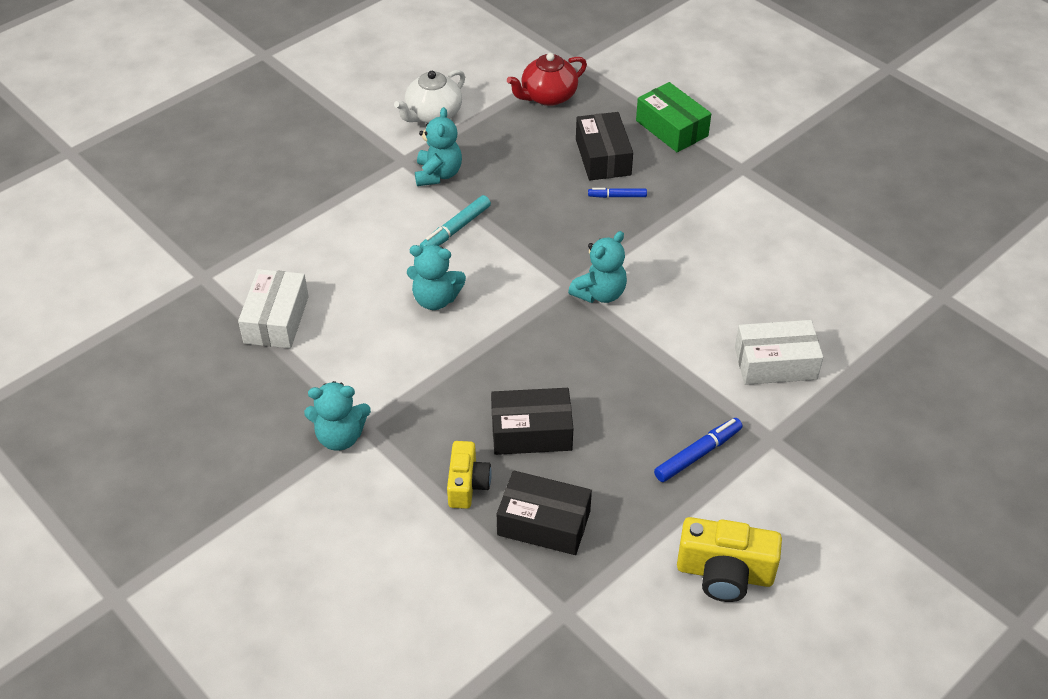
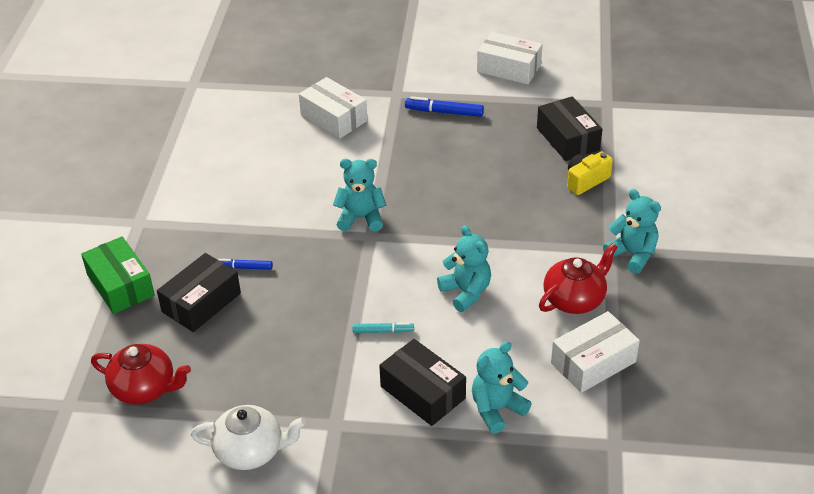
camera: 130 degrees left, 5 degrees down
turquoise teddy bear [415,107,462,186] -> turquoise teddy bear moved to [472,341,532,434]
turquoise marker [419,195,491,248] -> turquoise marker [352,322,414,333], size x0.64
black box [491,388,573,455] -> black box moved to [379,339,466,426]
blue marker [588,188,647,198] -> blue marker turned 135 degrees clockwise [218,259,273,270]
green box [636,82,711,152] -> green box turned 45 degrees counterclockwise [81,236,155,314]
yellow camera [677,517,782,602] -> white box [477,32,542,84]
none -> red teapot [539,243,618,314]

